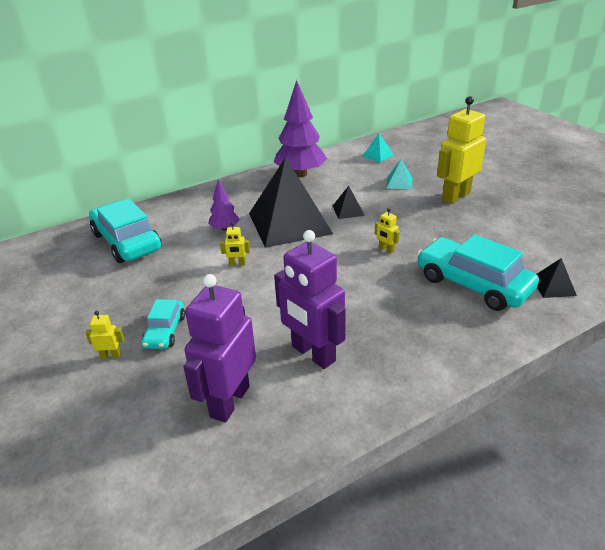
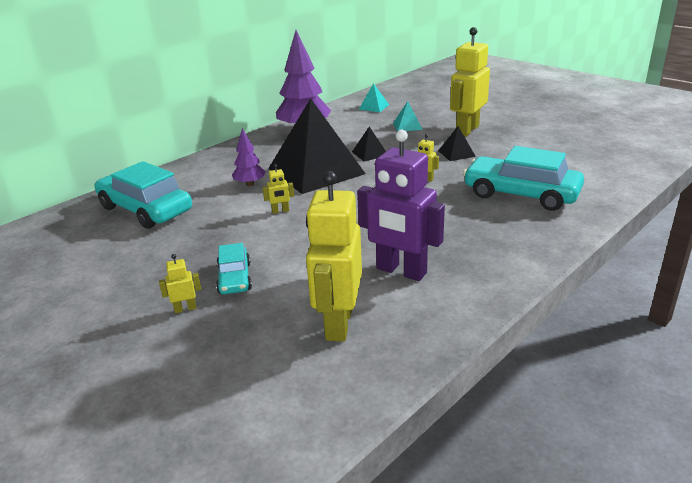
camera: 15 degrees left, 5 degrees down
purple robot [183,274,256,422] -> yellow robot [306,171,362,342]
black pyramid [537,258,577,298] -> black pyramid moved to [438,126,476,161]

